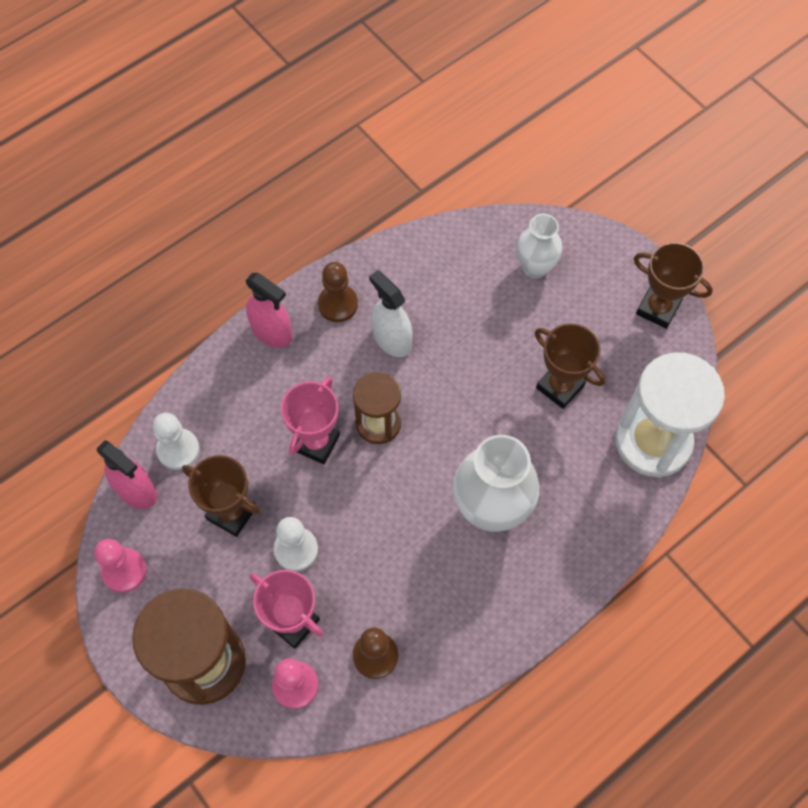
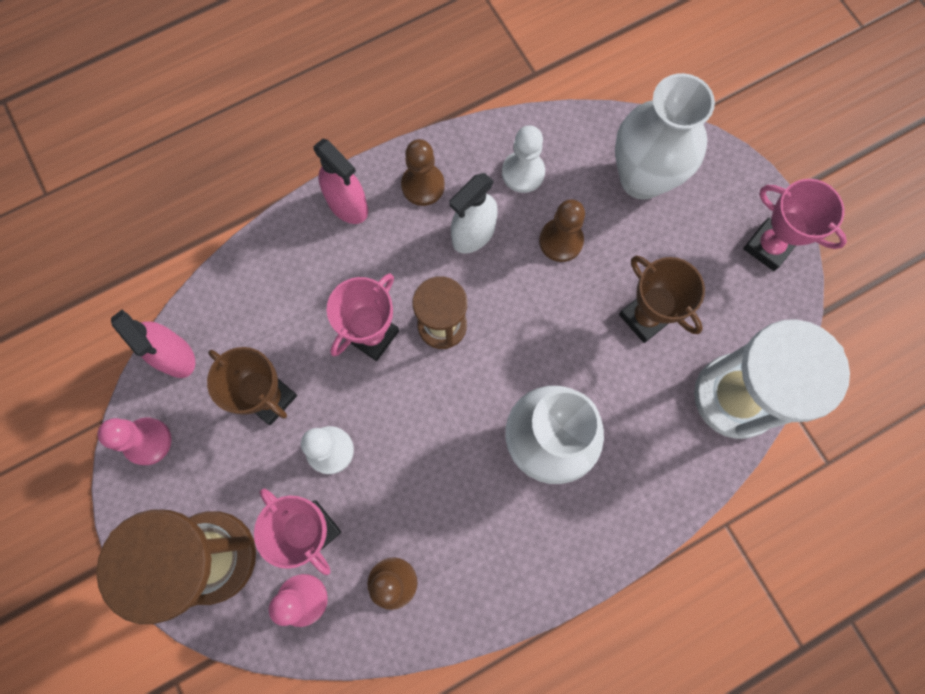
camera: 10 degrees right, 10 degrees up
white pawn [153,413,200,470] -> white pawn moved to [502,125,545,193]
white spray bottle [369,270,412,357] -> white spray bottle turned 105 degrees counterclockwise [450,173,498,254]
white vase [516,214,563,279] -> white vase [615,73,715,200], size x1.66
brown trophy [633,242,713,329] -> pink trophy [743,179,847,271]
none -> brown pawn [539,199,585,262]

